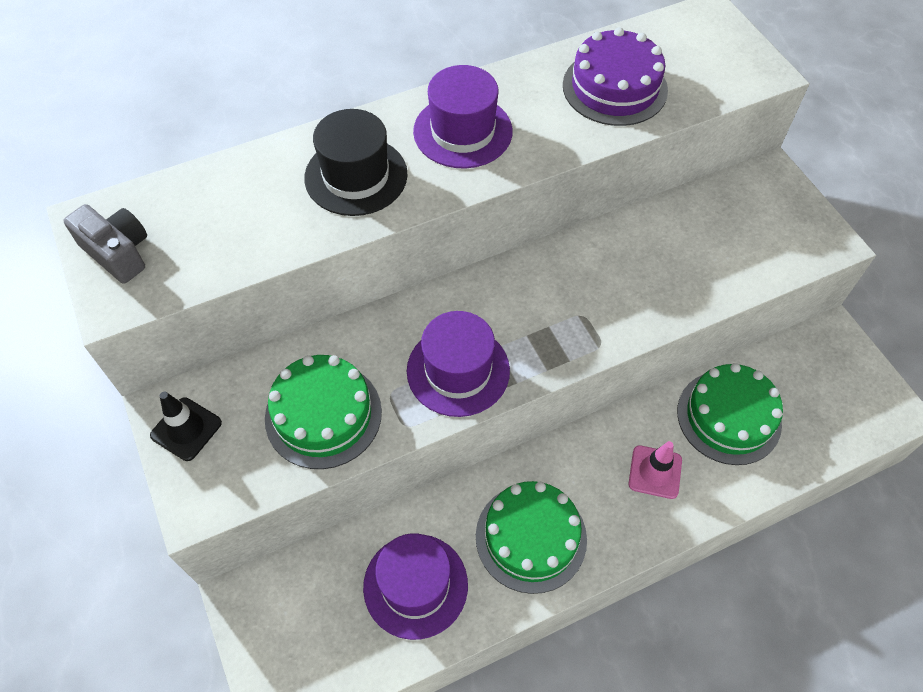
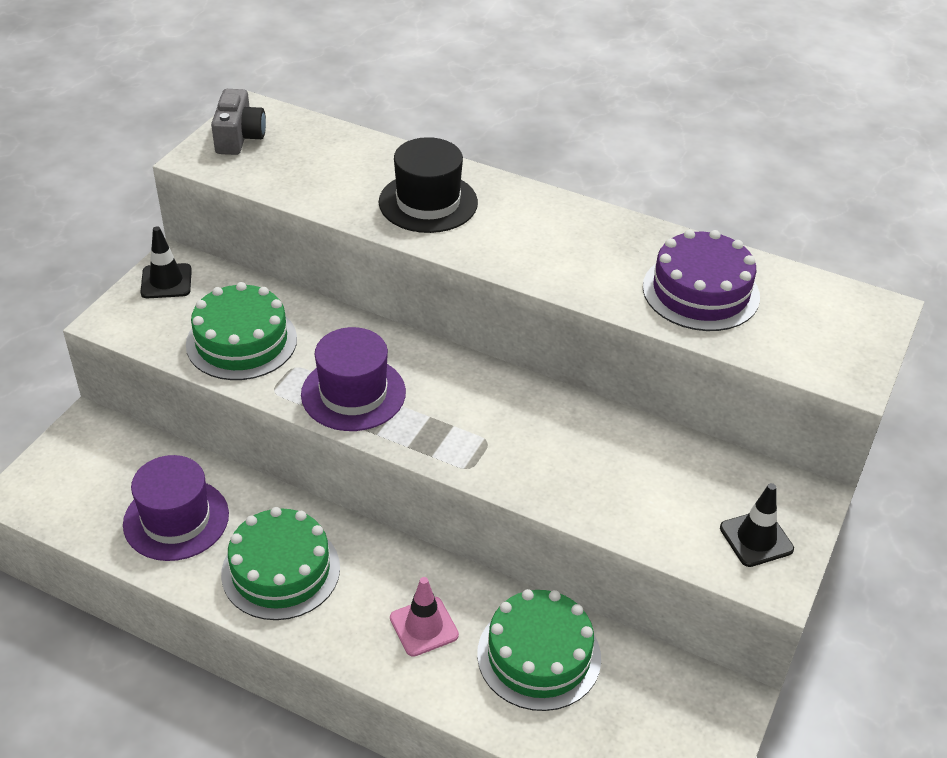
camera: 50 degrees right, 15 degrees down
purple hat [413,65,512,168] -> none
none -> black traffic cone [720,483,794,567]

